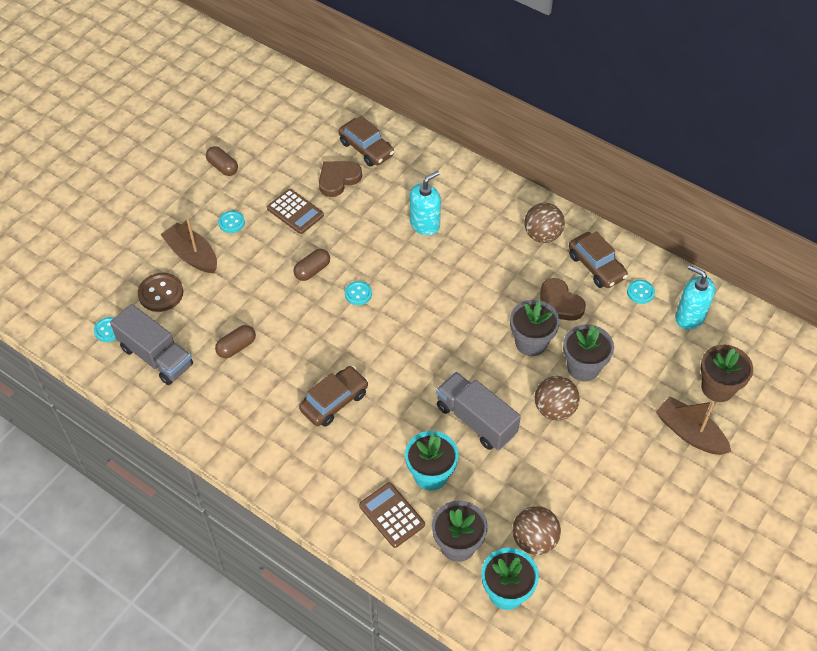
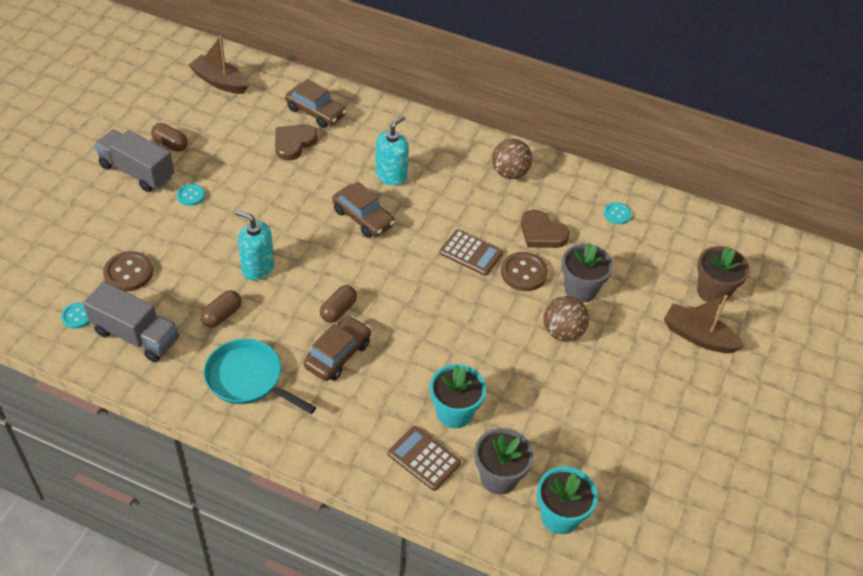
camera: 15 degrees left, 5 degrees down
brown boat [160,218,217,273] -> brown boat moved to [189,36,249,94]
brown calculator [267,189,324,234] -> brown calculator moved to [440,230,503,276]
brown capsule [293,249,330,281] -> brown capsule moved to [320,285,357,323]
turquoise button [345,281,372,305] -> none
grey truck [436,372,521,450] -> grey truck moved to [94,130,174,192]
grey flower pot [510,300,560,356] -> brown button [501,252,548,291]
brown ball [513,506,561,555] -> none
brown car [569,231,628,288] -> brown car moved to [332,182,395,238]
turquoise soap dispenser [675,265,715,330] -> turquoise soap dispenser moved to [235,210,274,281]
none -> turquoise pan [204,339,316,414]

